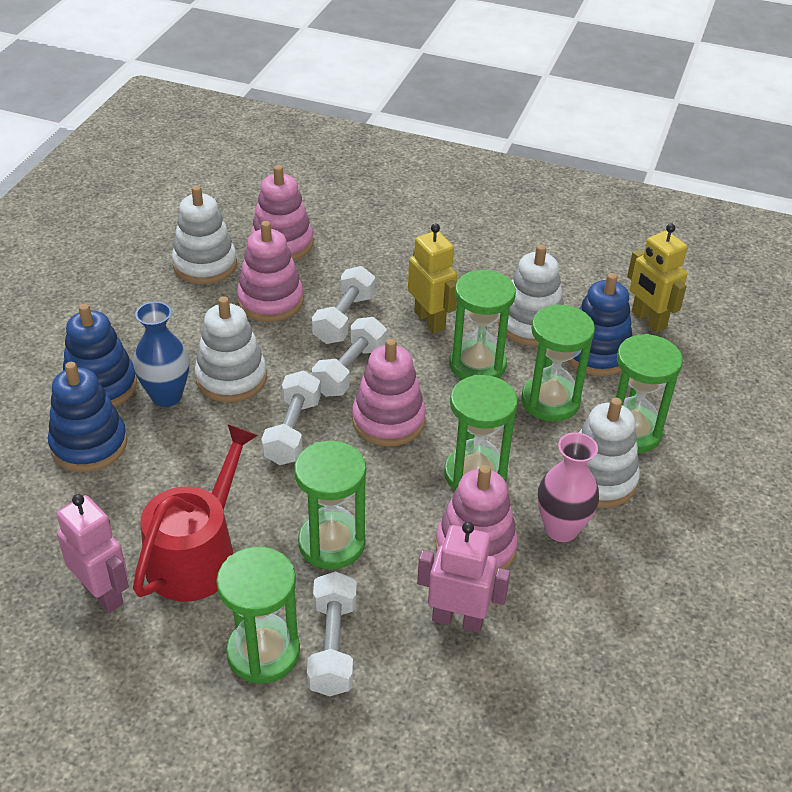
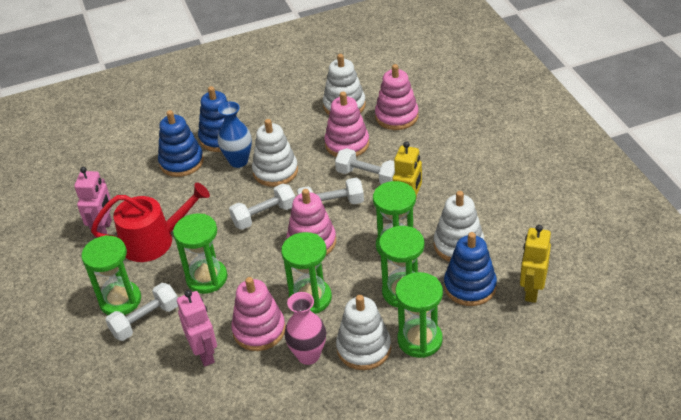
camera: 55 degrees right, 0 degrees up
white dumbbell [312,266,375,344] -> white dumbbell turned 45 degrees clockwise [335,148,395,184]

